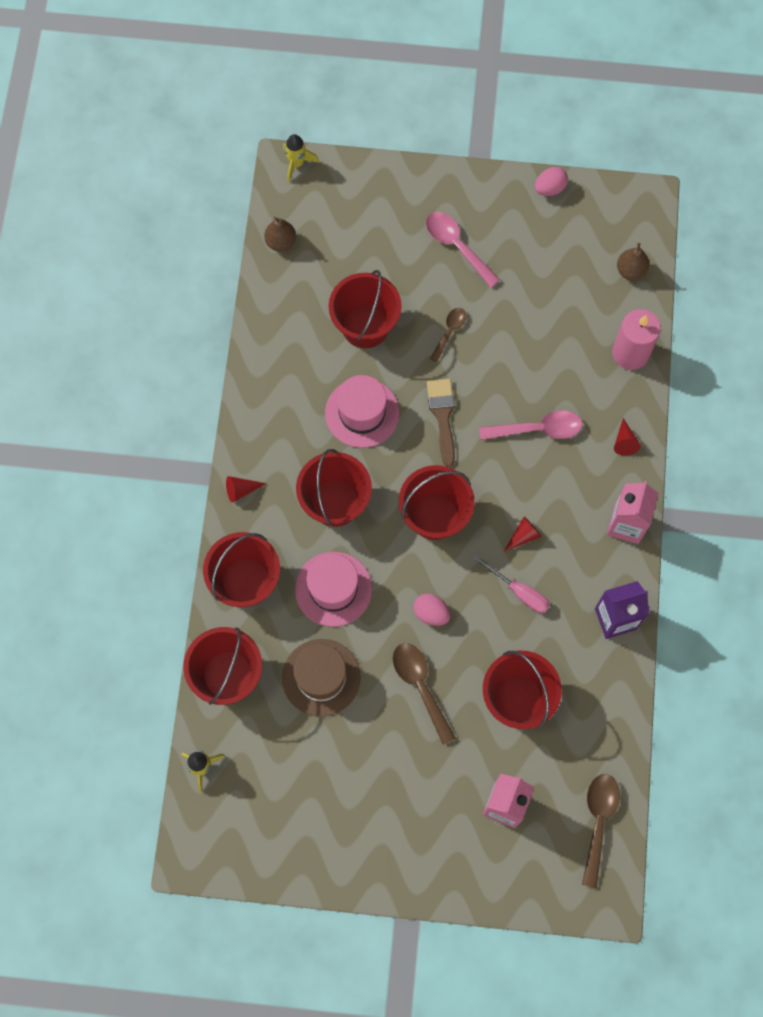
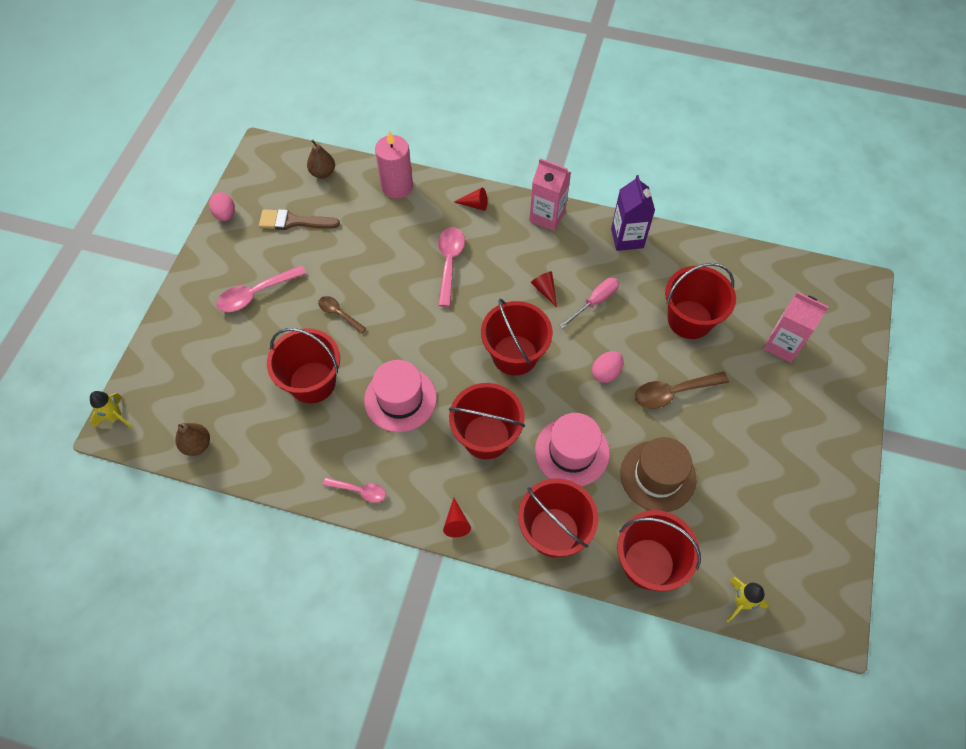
camera: 80 degrees left, 10 degrees down
brown brush [427,379,455,467] -> brown brush moved to [259,209,340,230]
brown spoon [582,774,620,888] -> none
none -> pink spoon [323,477,386,503]

